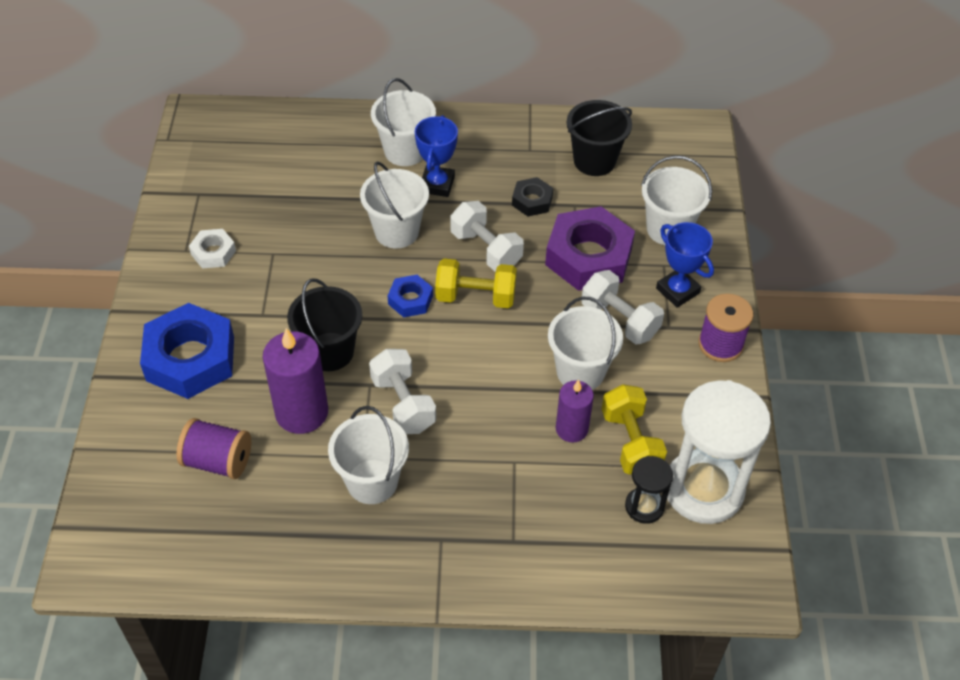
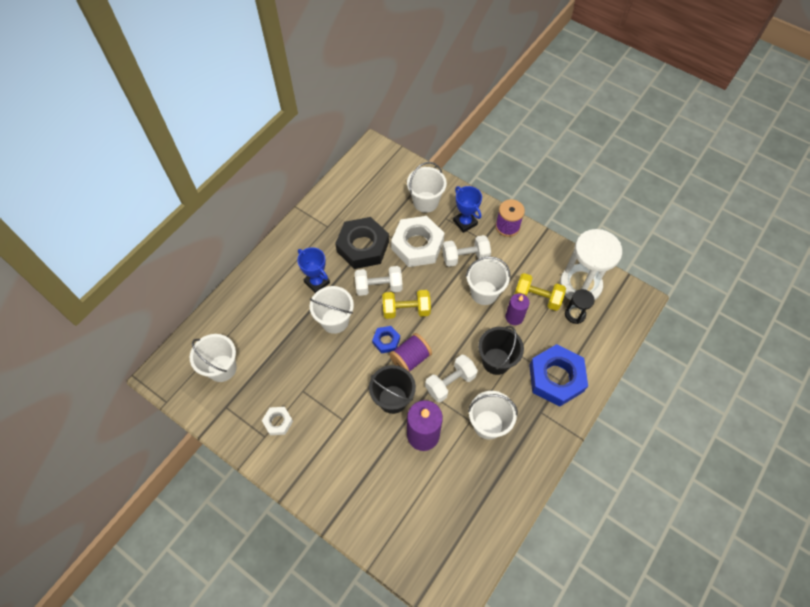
camera: 55 degrees left, 10 degrees up
blue nut [140,303,234,399] -> blue nut moved to [529,344,588,407]
purple spool [176,418,251,479] -> purple spool moved to [389,333,432,372]
white dumbbell [369,349,436,434] -> white dumbbell turned 45 degrees counterclockwise [425,355,478,402]
white bucket [371,78,436,166] -> white bucket moved to [190,334,237,382]
yellow dumbbell [435,259,517,308] -> yellow dumbbell turned 45 degrees clockwise [382,290,431,319]
black nut [512,177,553,217] -> black nut [335,217,389,269], size x2.04
purple nut [545,206,635,291] -> white nut [391,216,445,267]
black bucket [567,100,632,176] -> black bucket moved to [478,326,524,375]
blue trophy [656,222,714,308] -> blue trophy turned 60 degrees clockwise [453,186,482,233]

